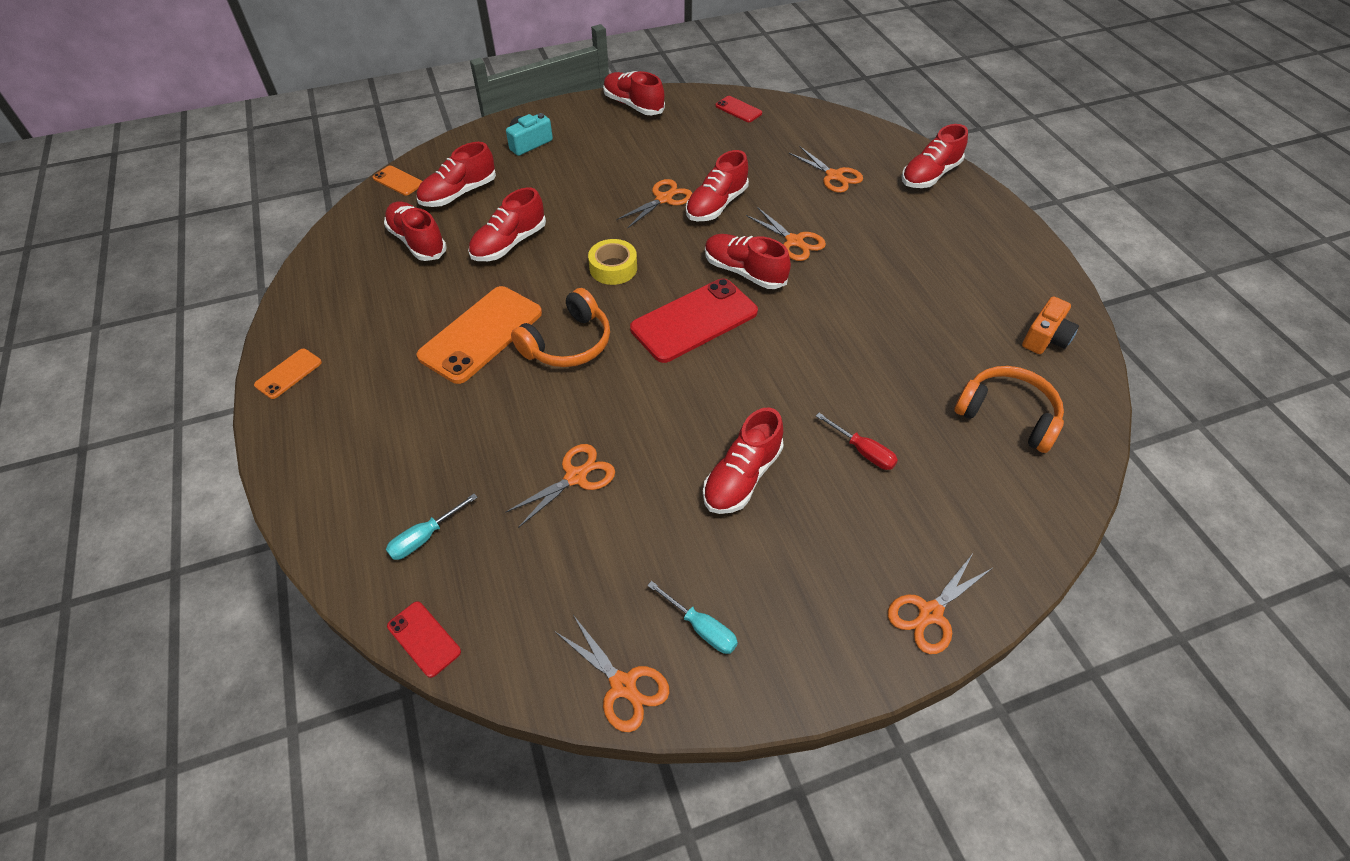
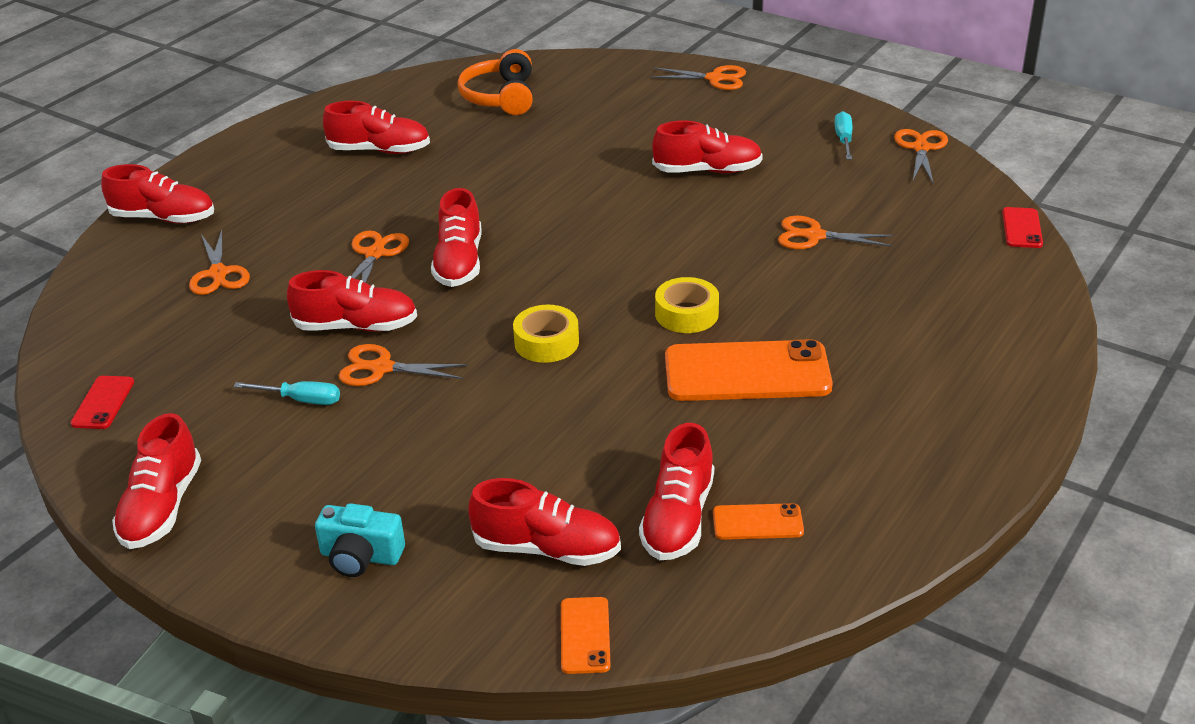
camera: 125 degrees left, 15 degrees down
orange phone [254,349,322,399] -> orange phone moved to [713,503,804,540]
turquoise screwdriver [386,494,478,560] -> turquoise screwdriver moved to [233,381,340,405]
red shoe [468,188,546,261] -> red shoe moved to [323,101,430,154]
orange headphones [511,288,610,367] -> yellow tape [655,277,719,333]
red phone [630,278,758,363] -> none
orange scissors [789,147,863,193] -> orange scissors turned 150 degrees clockwise [189,229,250,295]
red screwdriver [816,413,898,470] -> none
orange camera [1022,296,1079,354] -> none

